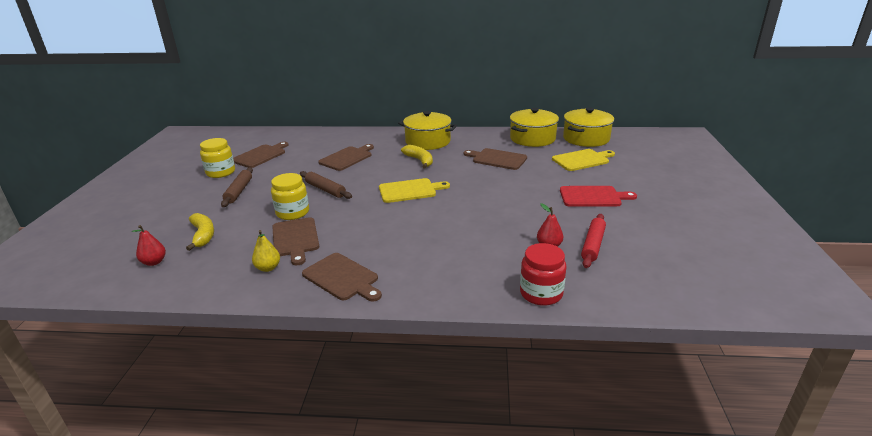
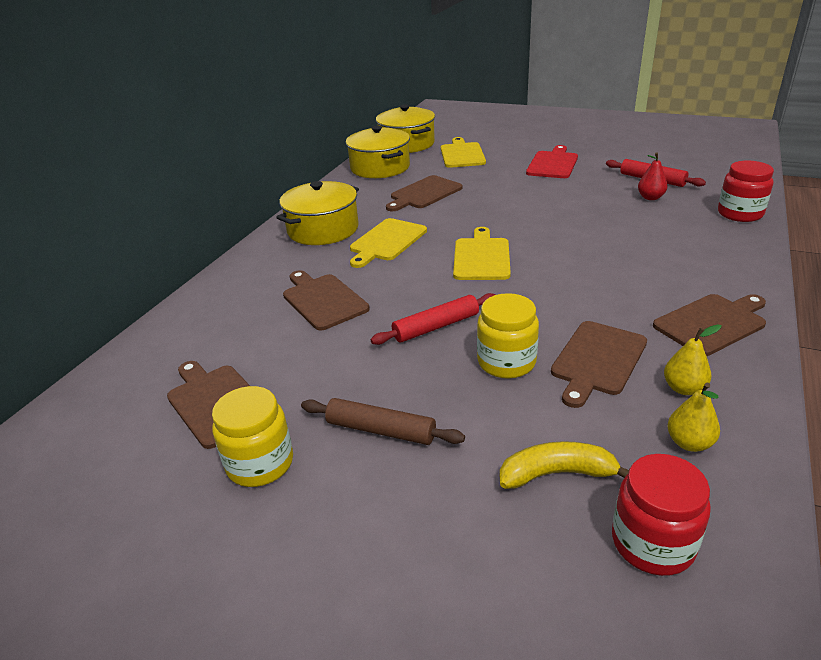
camera: 70 degrees left, 5 degrees up
red pear [132,225,166,266] -> red jar [612,454,711,576]
brown cutting board [272,217,319,265] -> brown cutting board turned 120 degrees clockwise [551,321,647,408]
brown rolling pin [300,171,352,199] -> red rolling pin [370,293,496,345]
yellow banana [401,145,433,168] -> yellow cutting board [350,218,427,268]
none -> yellow pear [667,383,720,452]

